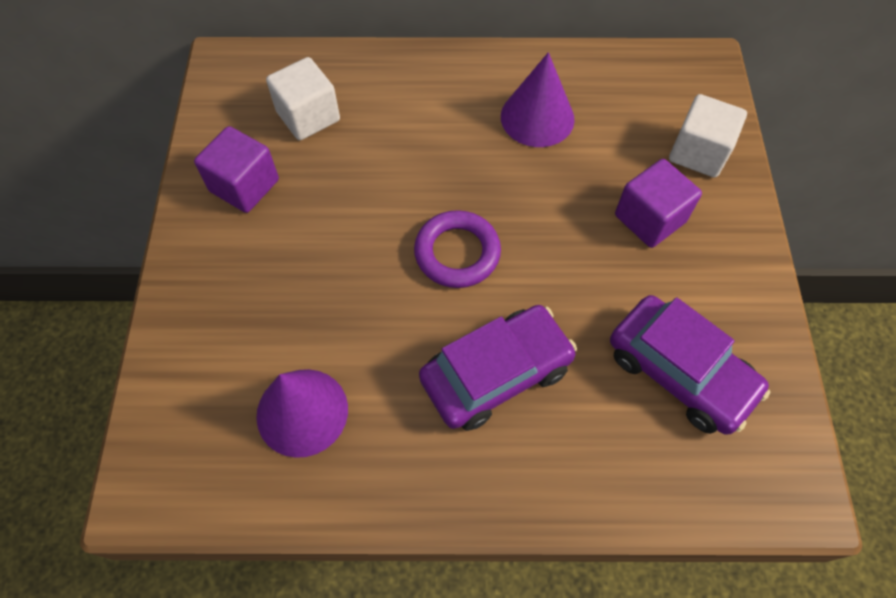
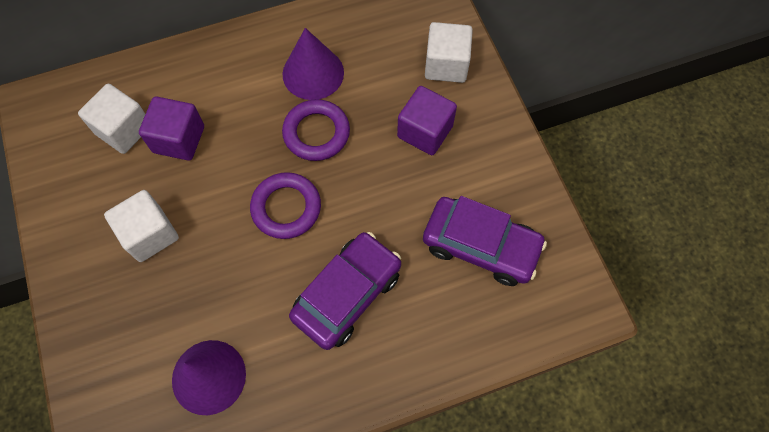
camera: 20 degrees left, 5 degrees up
purple cube [194,126,279,213] -> purple cube moved to [139,96,204,161]
none -> white cube [104,190,179,262]
none -> purple ring [282,99,350,161]

